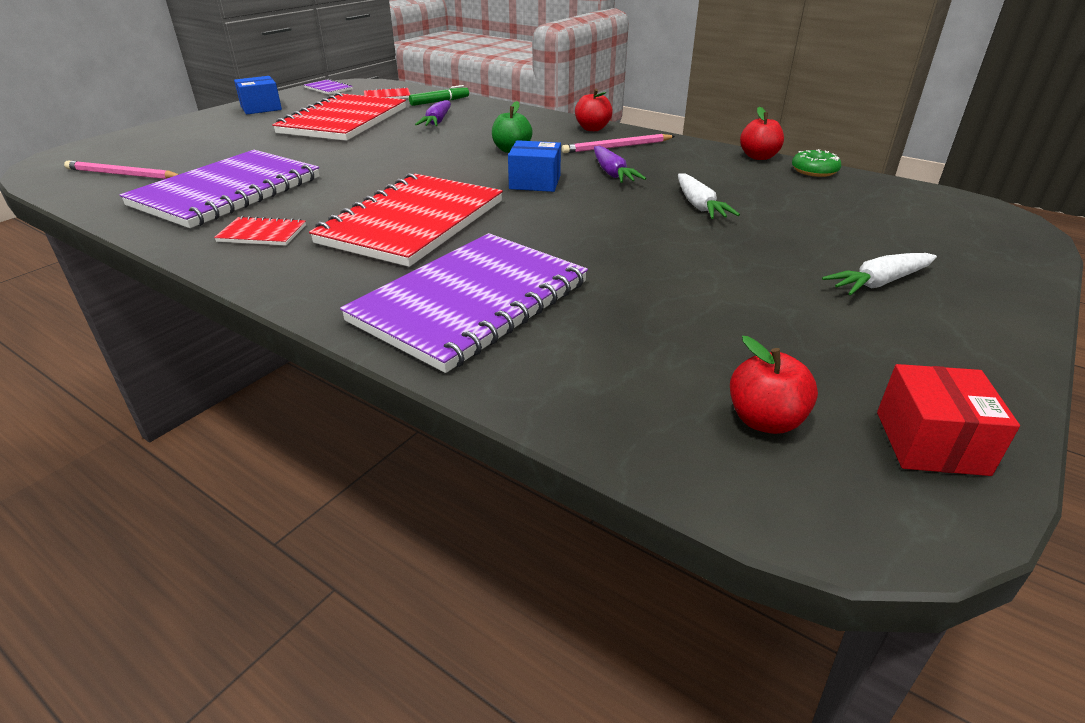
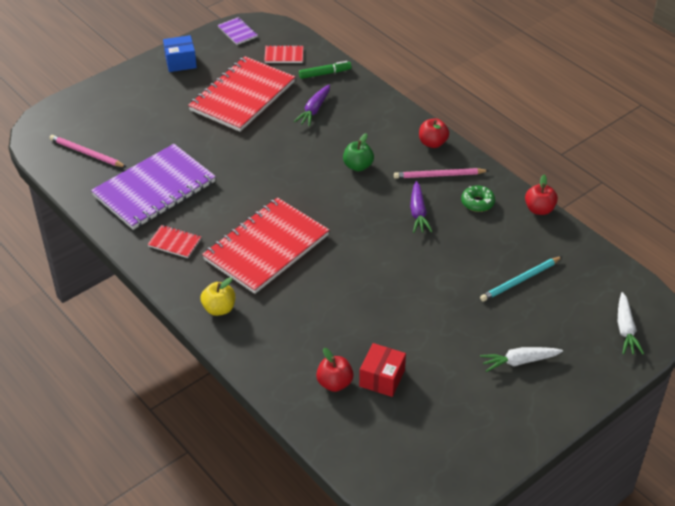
camera: 15 degrees right, 10 degrees up
purple notebook [340,233,588,373] -> none
blue box [508,140,561,192] -> none
white carrot [678,173,740,219] -> white carrot moved to [618,292,644,355]
red apple [730,336,818,434] -> red apple moved to [316,348,354,392]
green donut [792,149,841,177] -> green donut moved to [461,185,495,212]
red box [877,364,1020,476] -> red box moved to [359,343,406,397]
none -> yellow apple [200,277,235,316]
none -> turquoise pencil [480,256,563,302]

